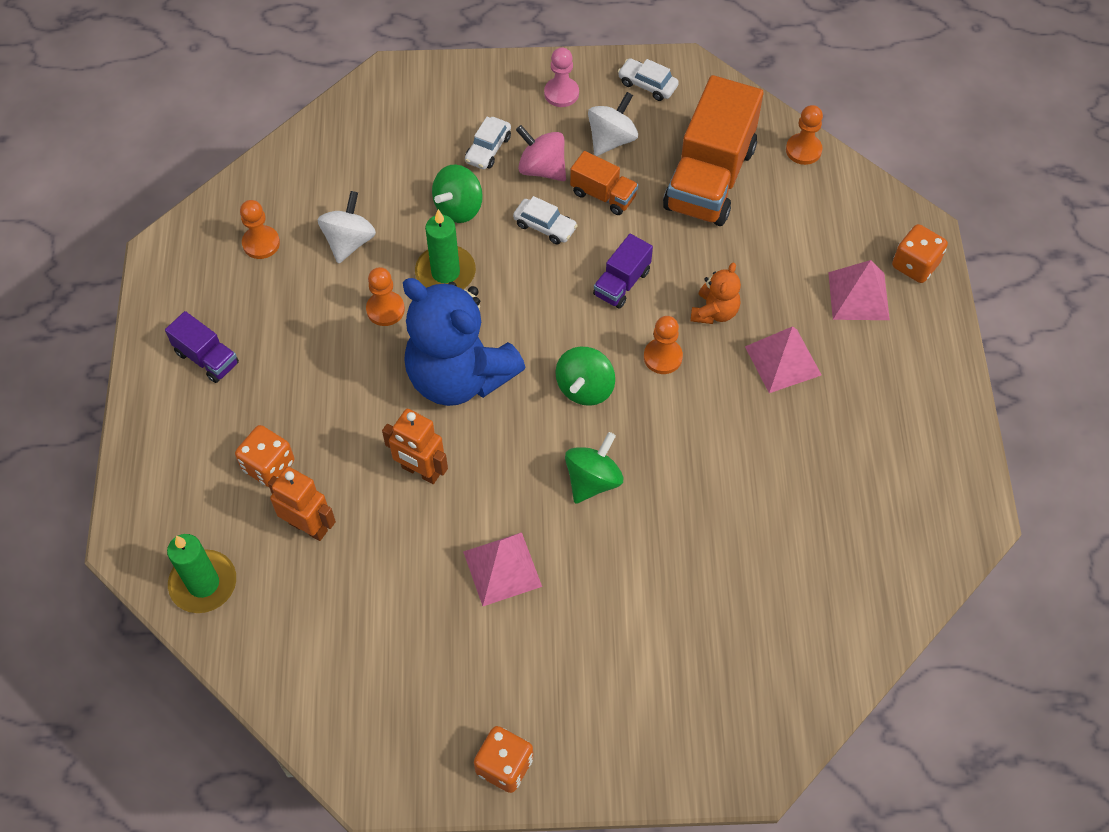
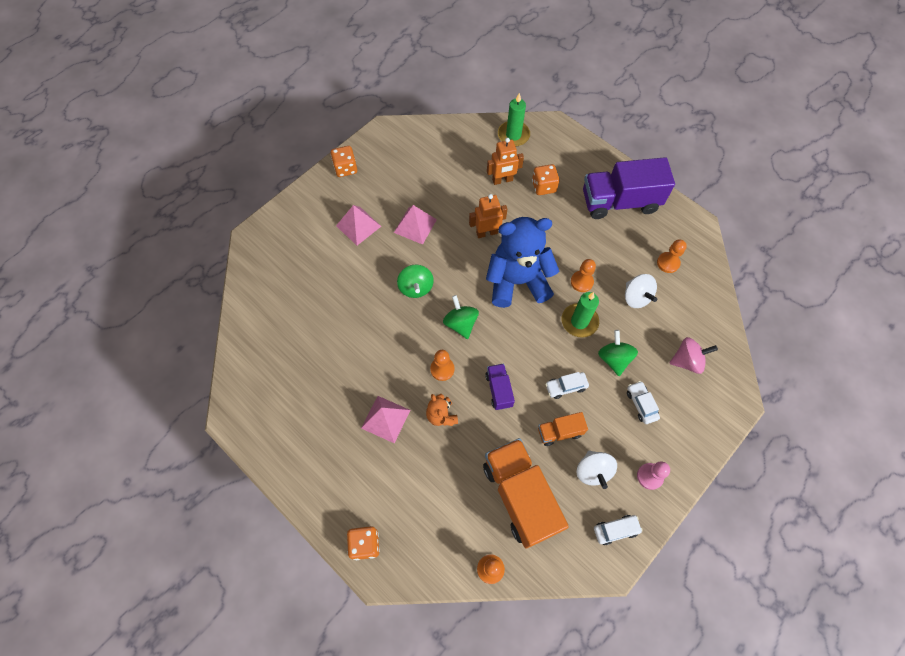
camera: 135 degrees right, 5 degrees up
purple truck [165,311,239,383] -> purple truck [583,157,675,219], size x2.06
pink spinning top [516,125,566,181] -> pink spinning top moved to [669,337,718,374]
pink pyramid [828,260,890,320] -> pink pyramid moved to [336,205,381,245]

